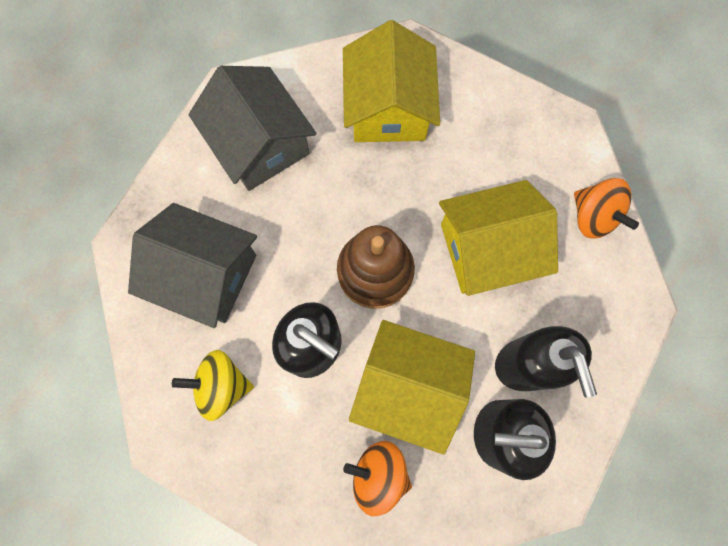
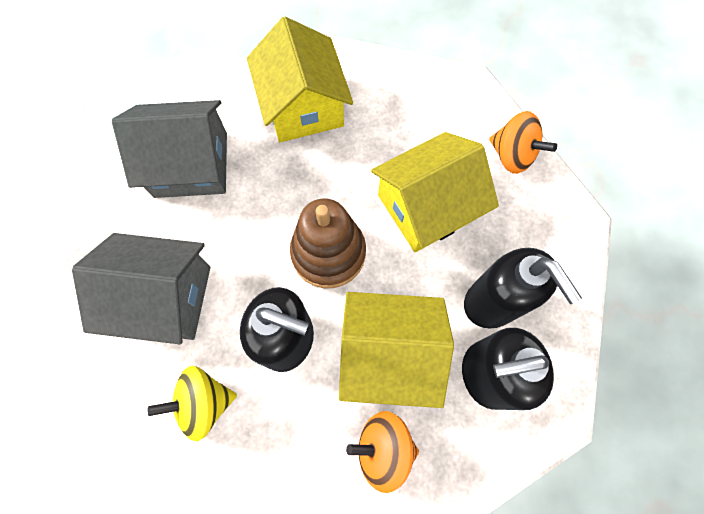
camera: 15 degrees left, 5 degrees down
grey house [188,66,317,191] -> grey house turned 45 degrees counterclockwise [112,100,227,198]

